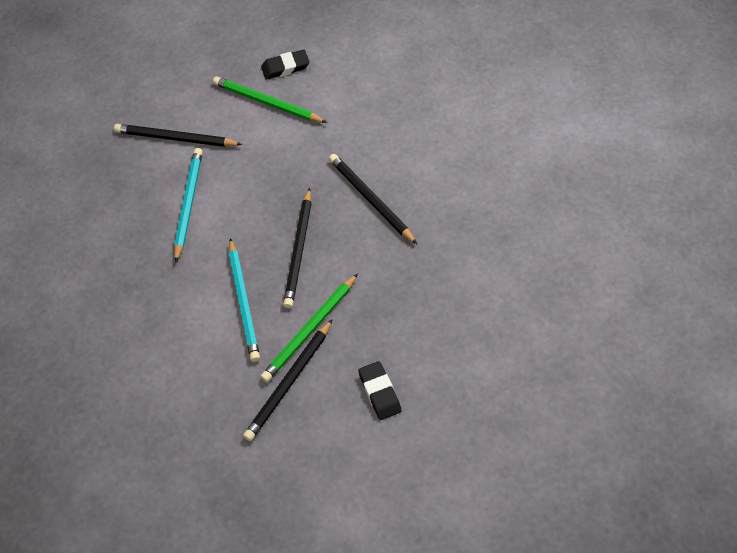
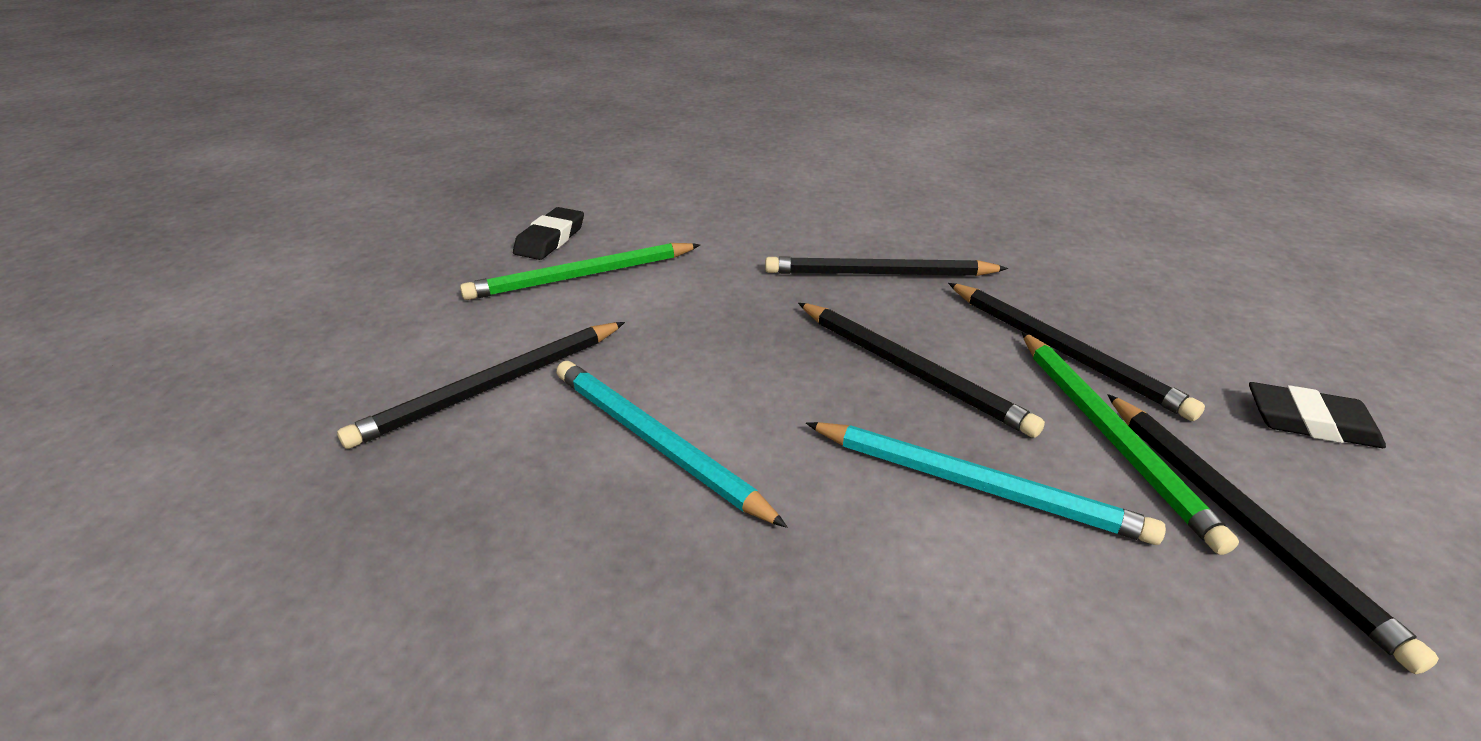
camera: 55 degrees left, 20 degrees down
none -> black pencil [948,283,1205,421]

